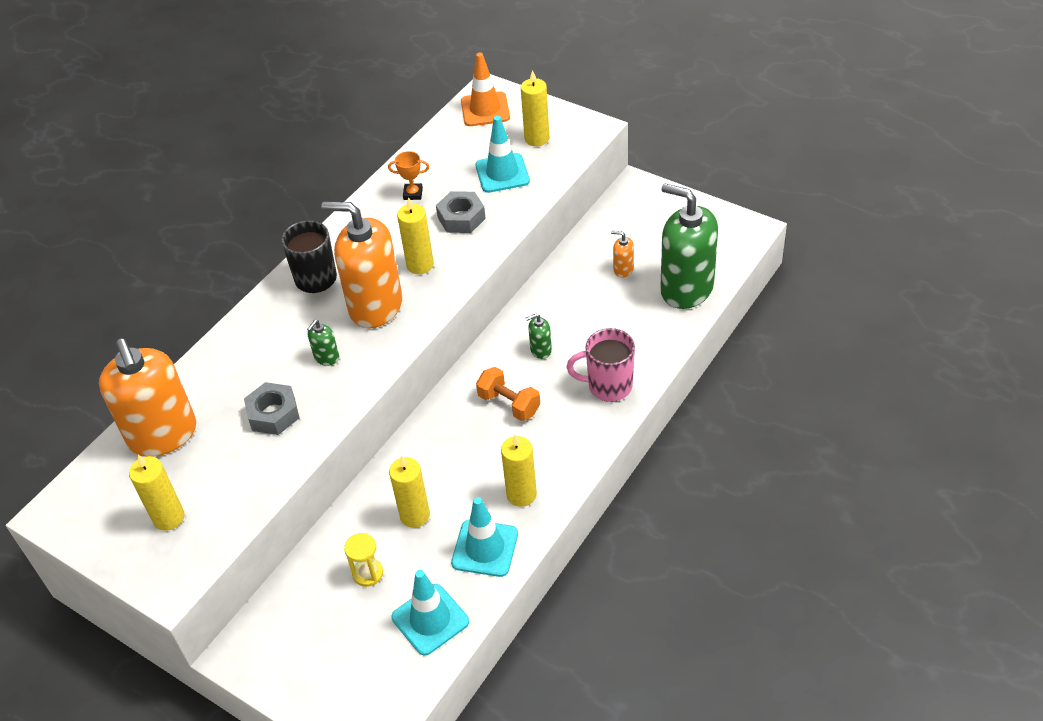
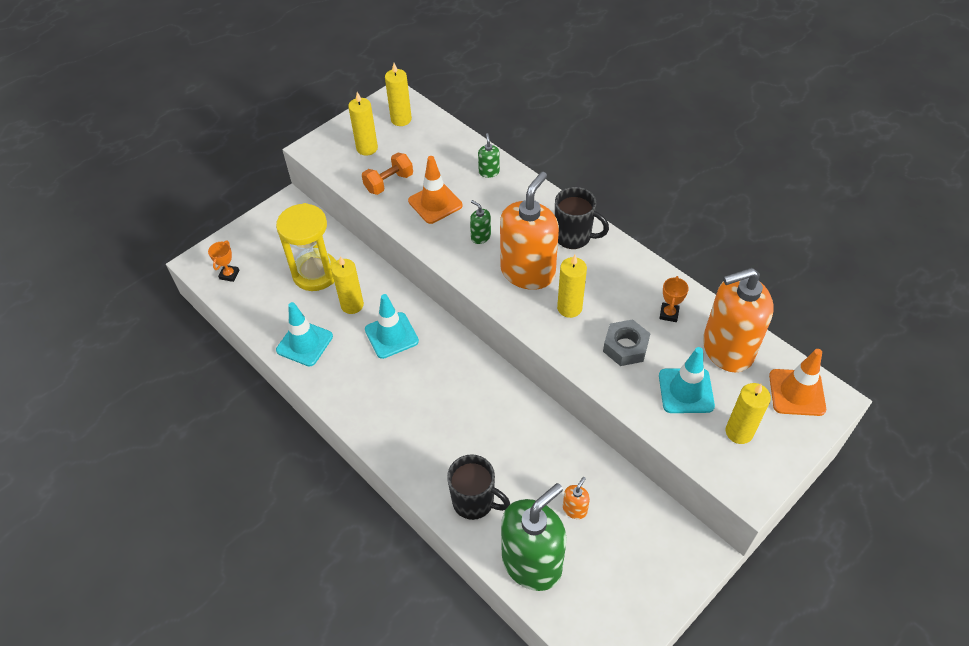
camera: 100 degrees right, 5 degrees up
orange soap dispenser [99,339,196,457] -> orange soap dispenser moved to [703,268,774,373]
grey nut [244,382,299,435] -> orange traffic cone [408,156,462,224]
yellow hourglass [344,533,383,587] -> yellow hourglass [276,203,336,291], size x2.11
turquoise traffic cone [392,570,469,655] -> turquoise traffic cone moved to [365,294,419,359]
orange dumbbell [476,367,540,421] -> orange dumbbell moved to [362,153,413,195]
yellow candle [501,434,537,507] -> yellow candle moved to [385,63,412,126]
green soap dispenser [526,313,552,359] -> green soap dispenser moved to [478,133,500,178]
pink mug [567,328,635,402] -> none
none -> orange trophy [208,240,239,282]
none -> black mug [447,454,510,520]

